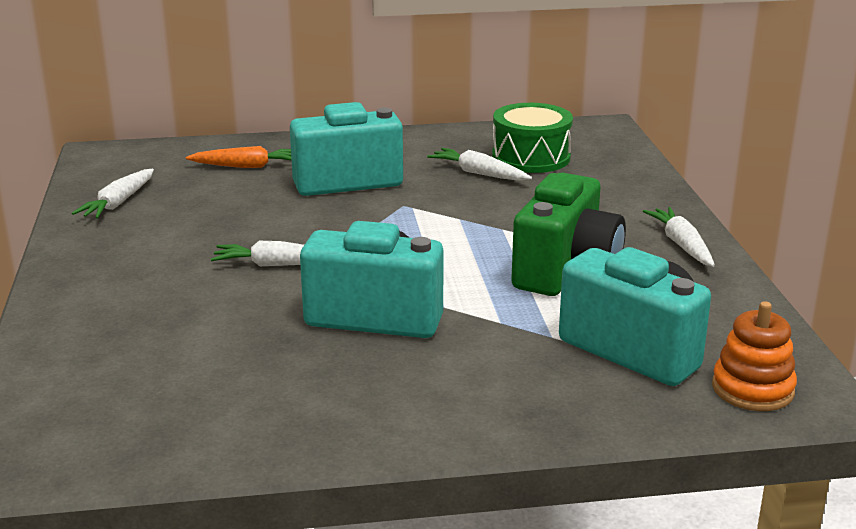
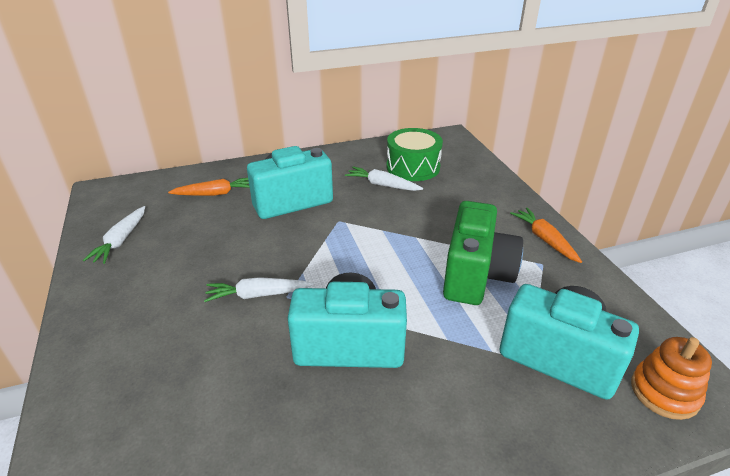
camera: 10 degrees left, 10 degrees up
white carrot [643,207,715,267] -> orange carrot [510,208,582,263]

